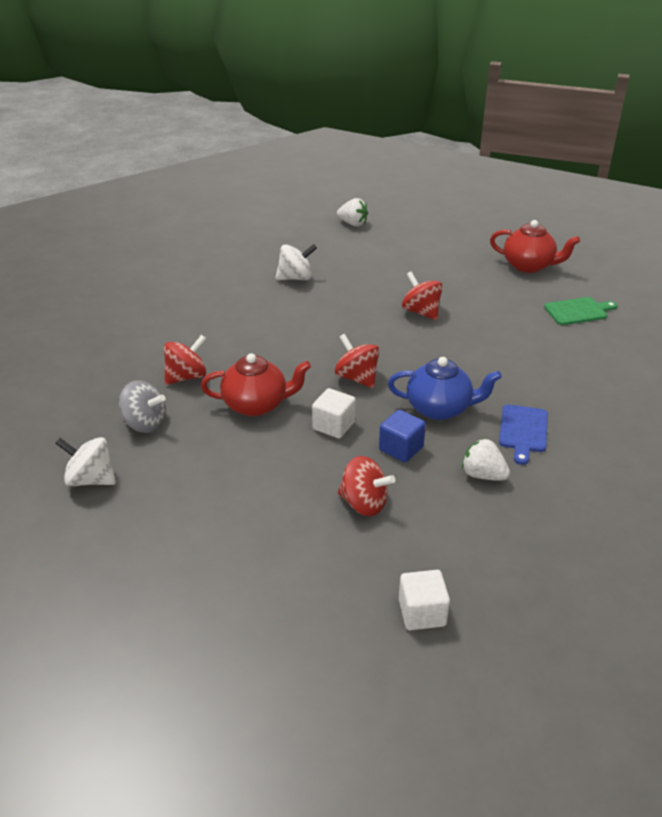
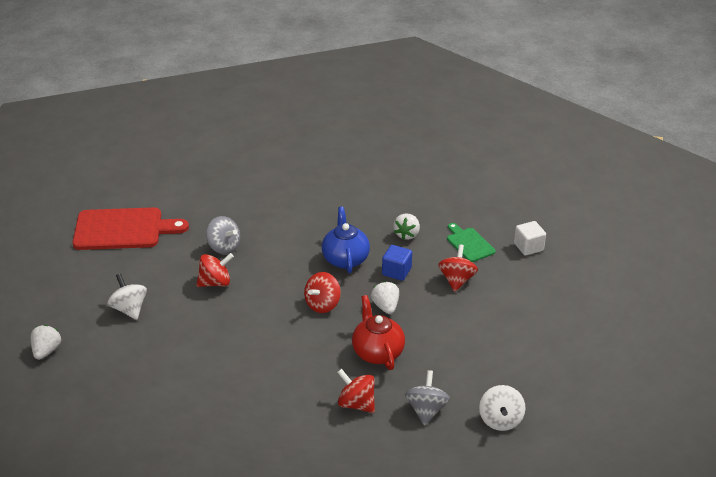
camera: 105 degrees left, 0 degrees up
white spinning top [275,244,317,280] -> white spinning top moved to [108,274,147,320]
white cube [312,388,356,438] -> white strawberry [371,281,399,314]
red spinning top [402,271,443,320] -> red spinning top turned 150 degrees counterclockwise [197,253,234,287]
red teapot [490,220,580,273] -> red cutting board [72,207,189,250]
blue cutting board [499,404,548,465] -> none
green cutting board [544,297,617,325] -> green cutting board moved to [447,223,495,262]
none -> grey spinning top [206,216,240,254]

